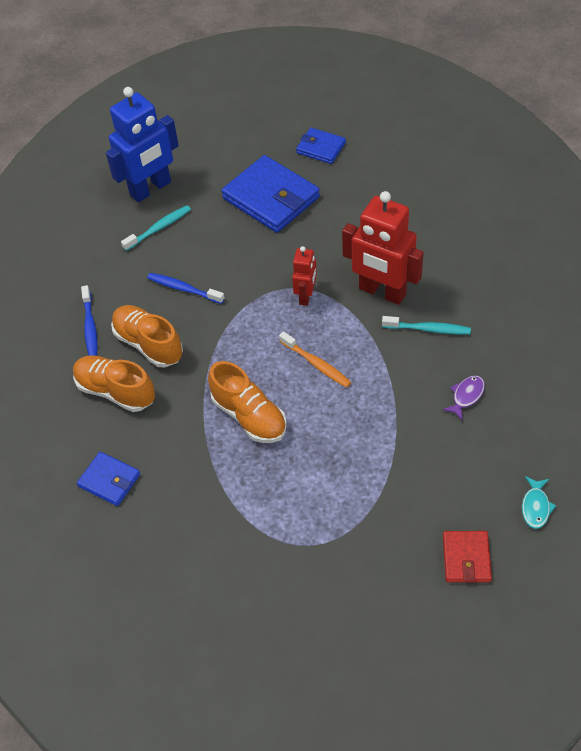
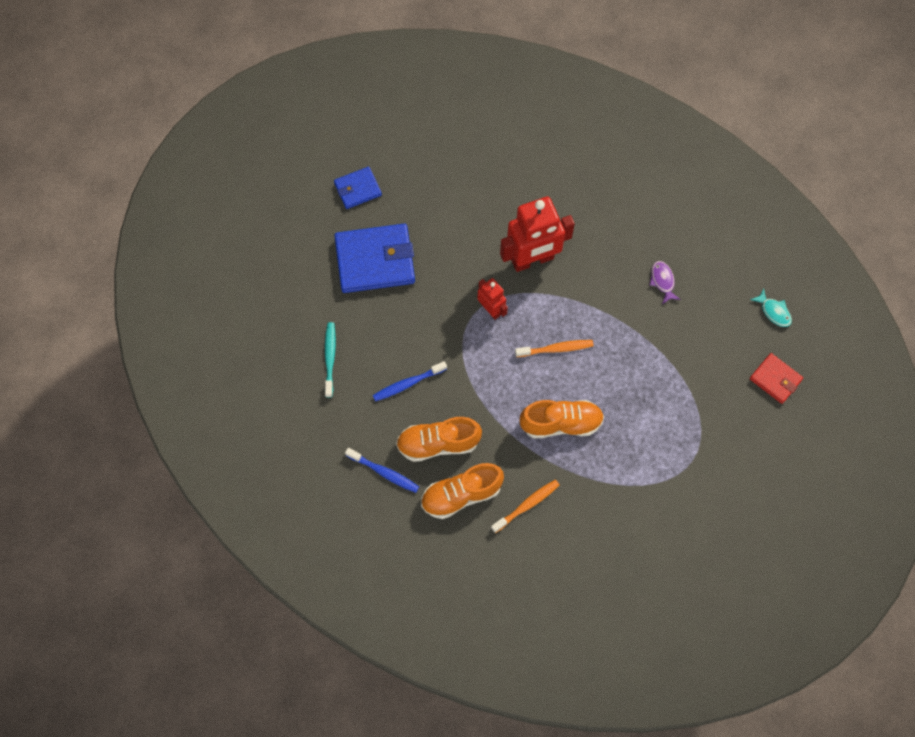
camera: 55 degrees left, 15 degrees up
blue wallet [77,452,140,506] -> none
blue robot [106,87,179,202] -> none
turquoise toothbrush [382,316,471,334] -> none
none -> orange toothbrush [491,480,560,533]

